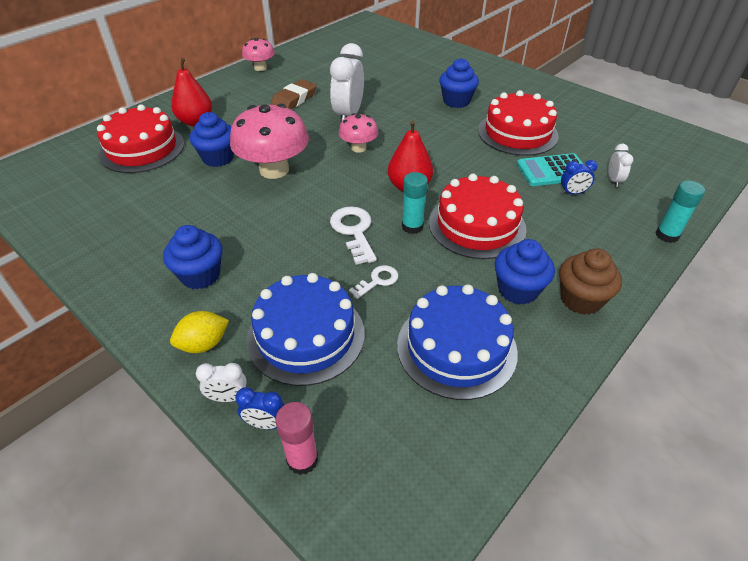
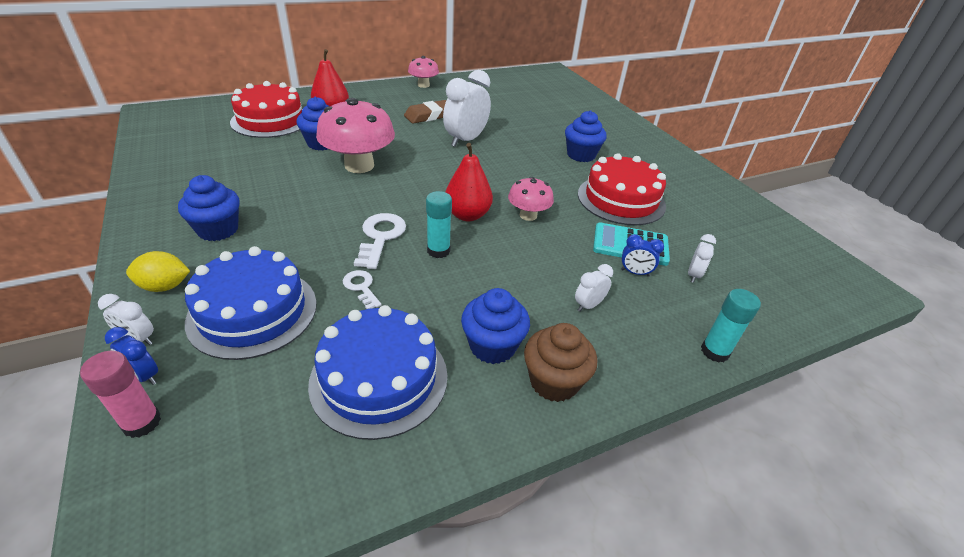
camera: 20 degrees right, 5 degrees down
pink mushroom [338,113,379,153] -> pink mushroom moved to [508,177,554,221]
white key [349,265,398,299] -> white key turned 105 degrees counterclockwise [343,270,381,309]
red cake [429,173,527,259] -> none
none -> white clock [575,264,613,312]

